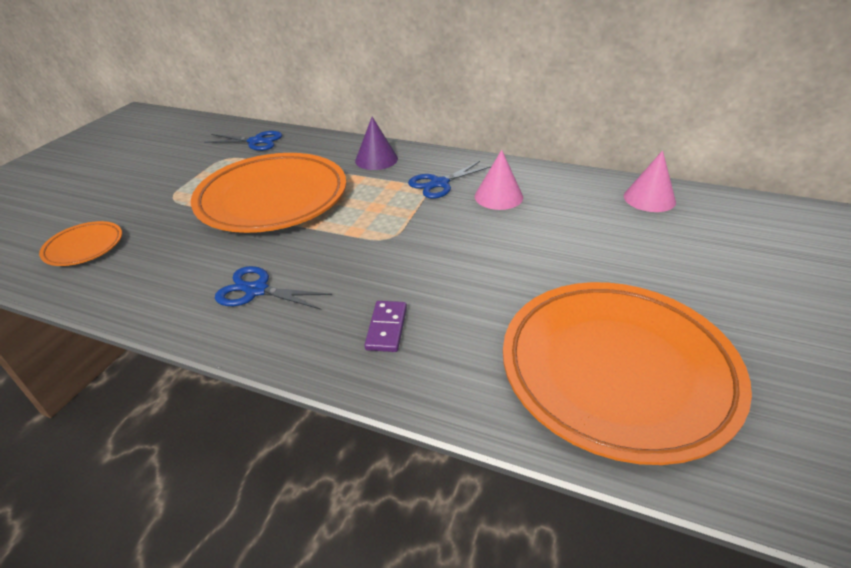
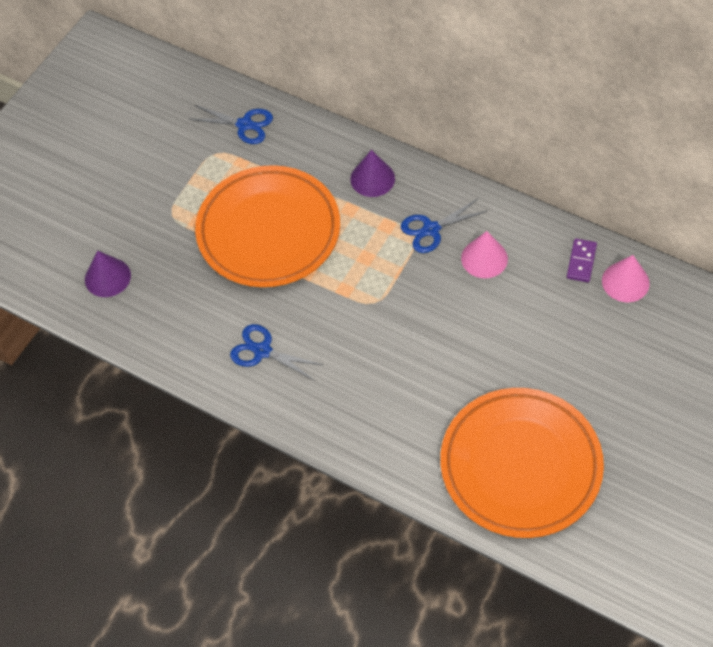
camera: 10 degrees right, 20 degrees up
orange plate [39,221,122,266] -> purple cone [85,251,131,297]
purple domino [364,301,407,352] -> purple domino moved to [567,238,597,282]

